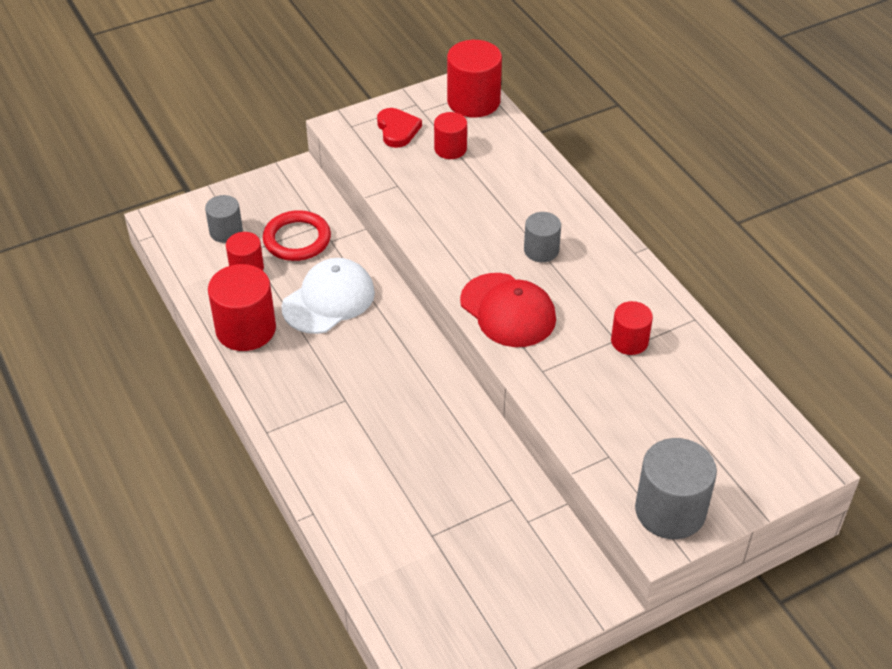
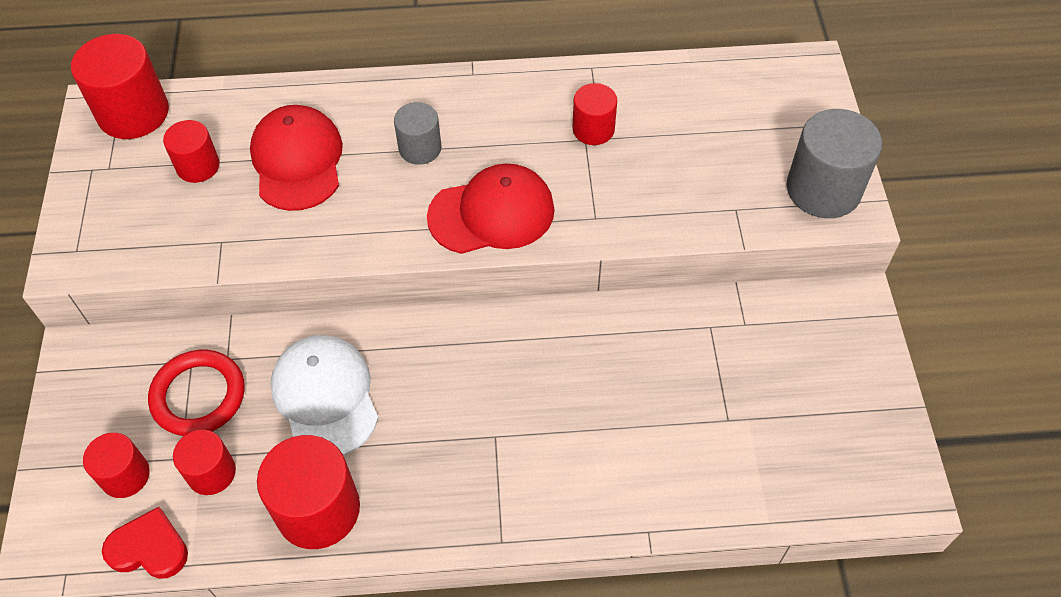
camera: 65 degrees left, 10 degrees up
grey cylinder [205,195,243,243] -> red cylinder [83,433,150,498]
red heart [377,108,422,148] -> red heart moved to [102,507,188,579]
none -> red cap [250,105,343,211]

